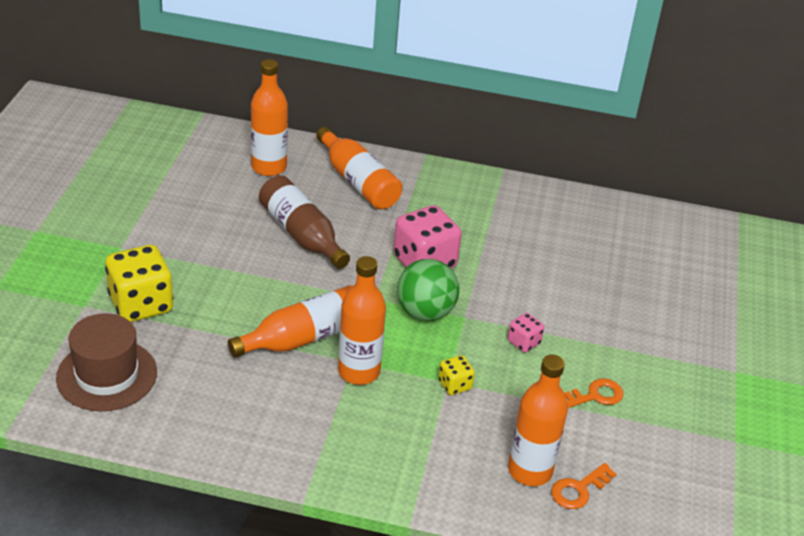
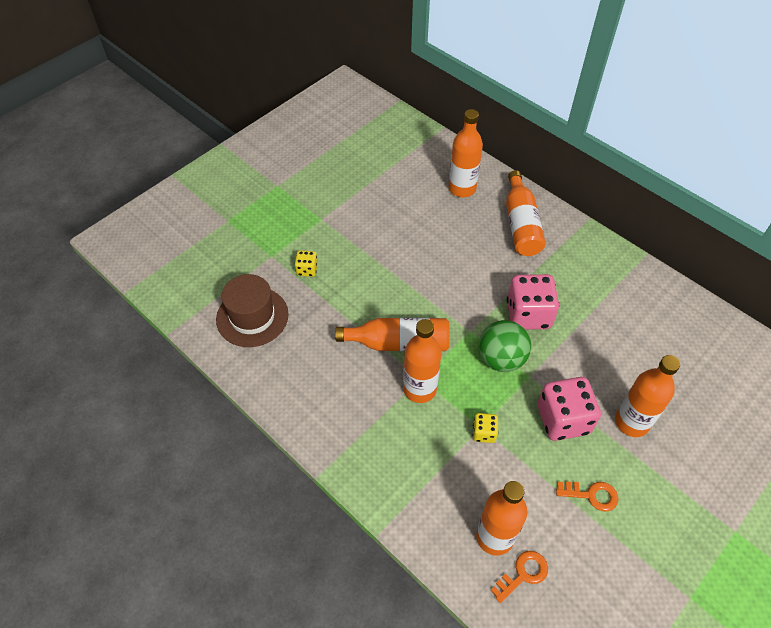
camera: 35 degrees right, 15 degrees up
yellow dice [105,245,173,322] -> yellow dice [295,250,318,277], size x0.49
brown bottle [259,175,350,269] -> none
pink dice [508,313,544,352] -> pink dice [537,377,601,441], size x2.04
orange key [551,463,616,509] -> orange key turned 150 degrees clockwise [491,551,548,603]
none -> orange bottle [615,355,680,437]

